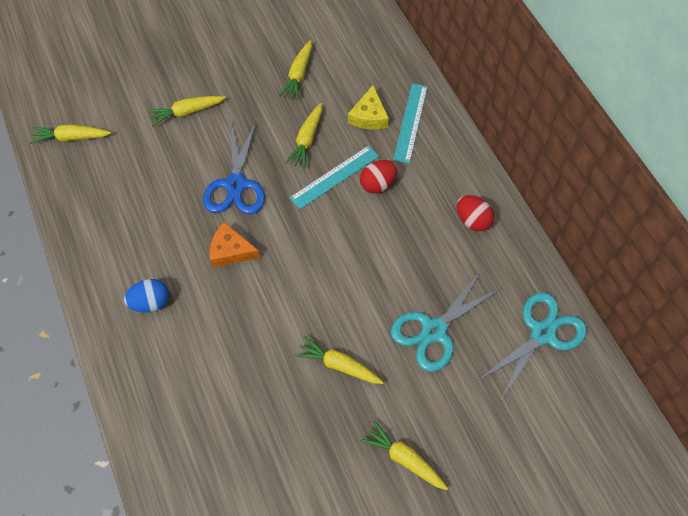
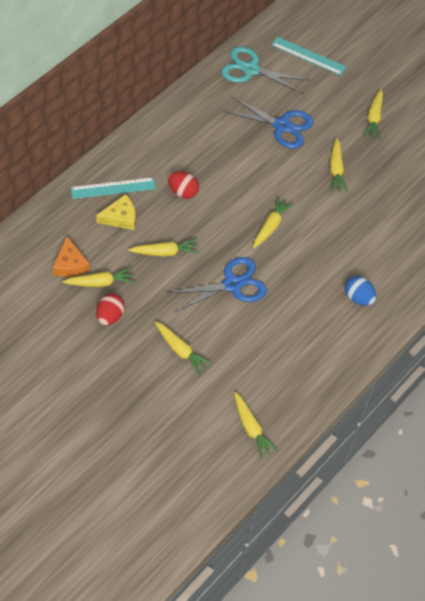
camera: 120 degrees left, 5 degrees down
orange cheese [210,222,260,268] -> orange cheese moved to [52,236,90,277]
turquoise ruler [290,145,379,209] -> turquoise ruler moved to [272,37,346,75]
turquoise scissors [391,271,502,372] -> blue scissors [223,96,313,149]
red egg [457,195,494,231] -> red egg moved to [96,294,125,326]
none -> yellow carrot [253,196,294,248]

